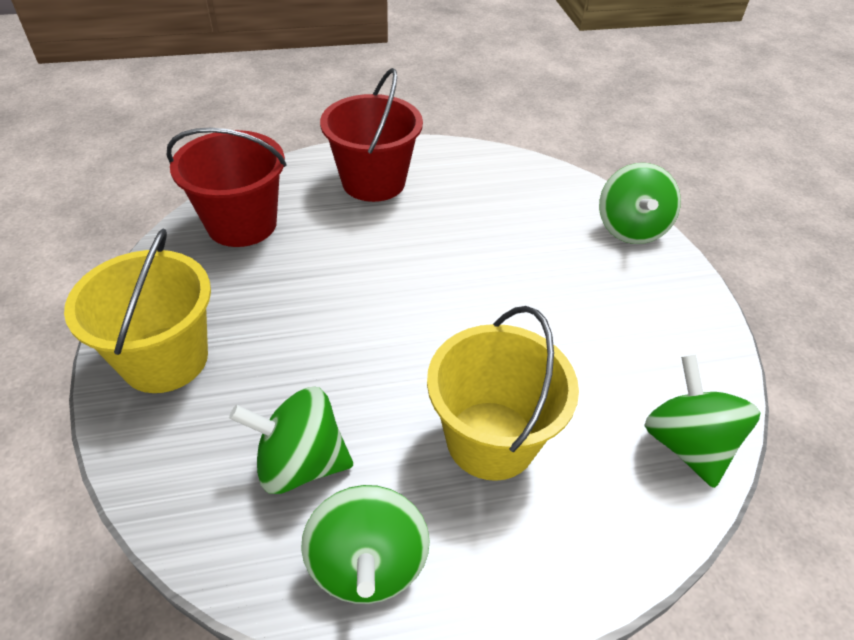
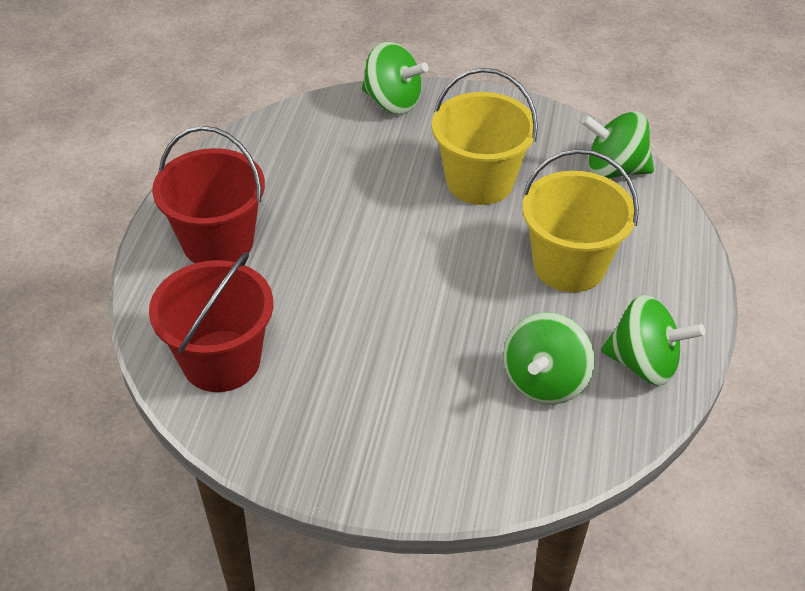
camera: 65 degrees left, 0 degrees up
yellow bucket [64,229,211,393] -> yellow bucket moved to [432,68,538,205]

